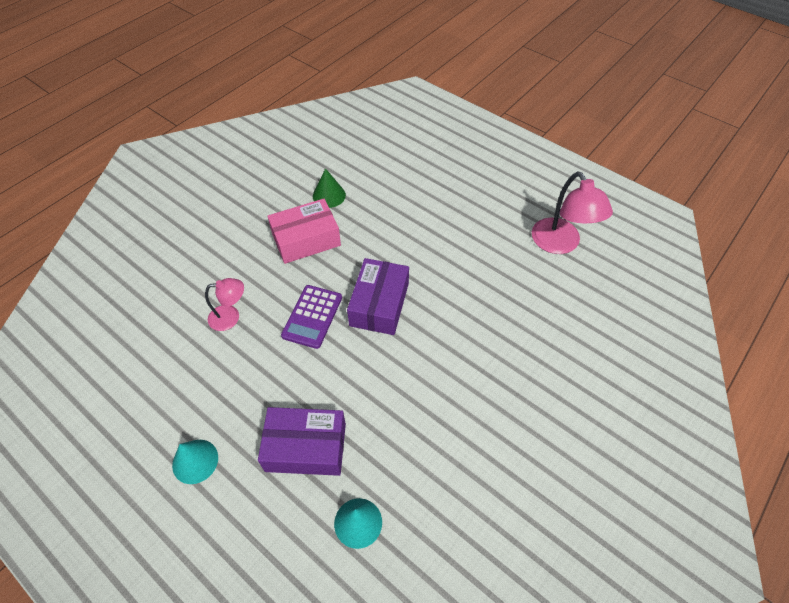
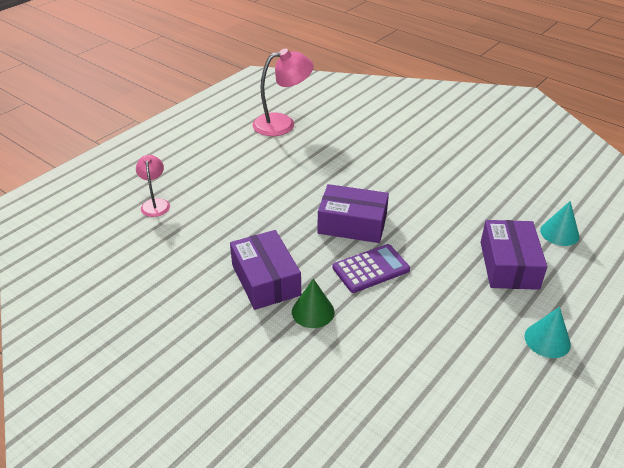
camera: 90 degrees left, 15 degrees down
pink lamp [205,278,244,331] -> pink lamp moved to [136,155,170,217]
pink box [267,199,341,264] -> purple box [230,230,301,310]
purple calculator [281,285,342,349] -> purple calculator turned 45 degrees counterclockwise [332,244,410,293]
green cone [313,168,346,208] -> green cone moved to [292,279,335,328]

